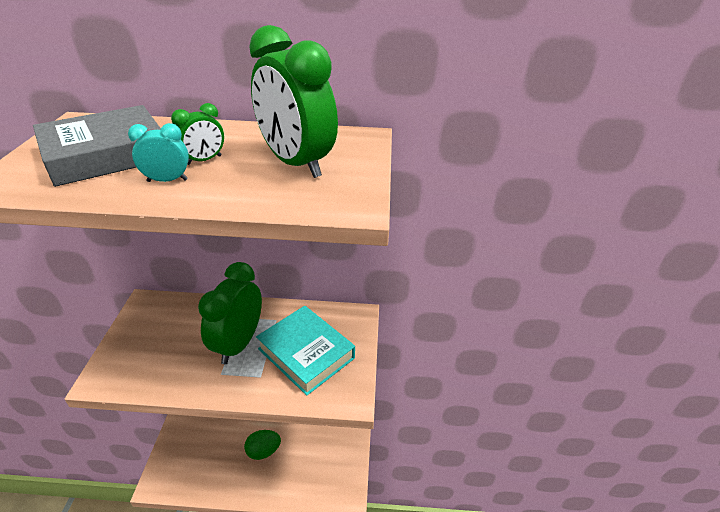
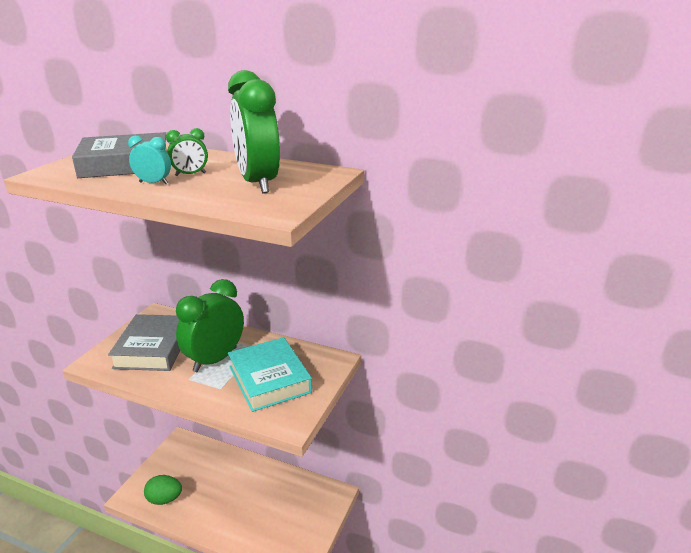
camera: 20 degrees right, 10 degrees down
green egg [244,430,281,460] -> green egg moved to [144,475,182,505]
none -> grey book [108,314,181,371]

